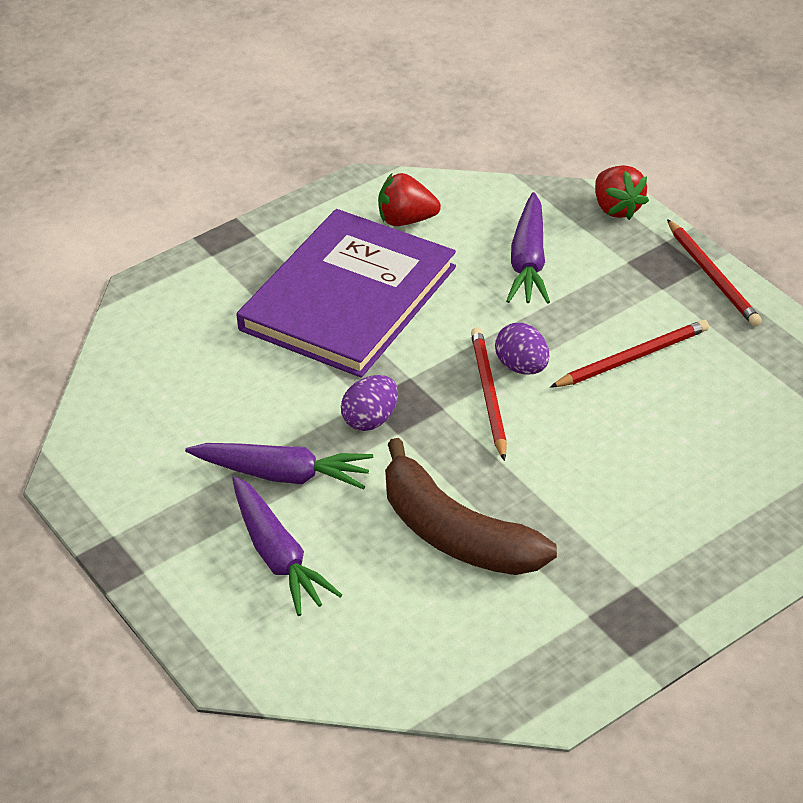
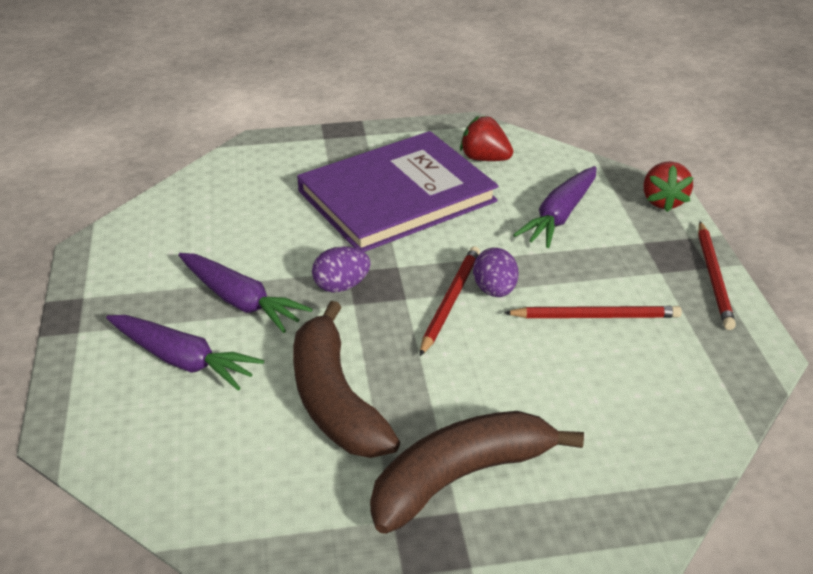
camera: 25 degrees right, 5 degrees down
purple carrot [232,476,342,616] -> purple carrot turned 60 degrees counterclockwise [106,315,264,391]
none -> brown banana [370,411,584,534]

